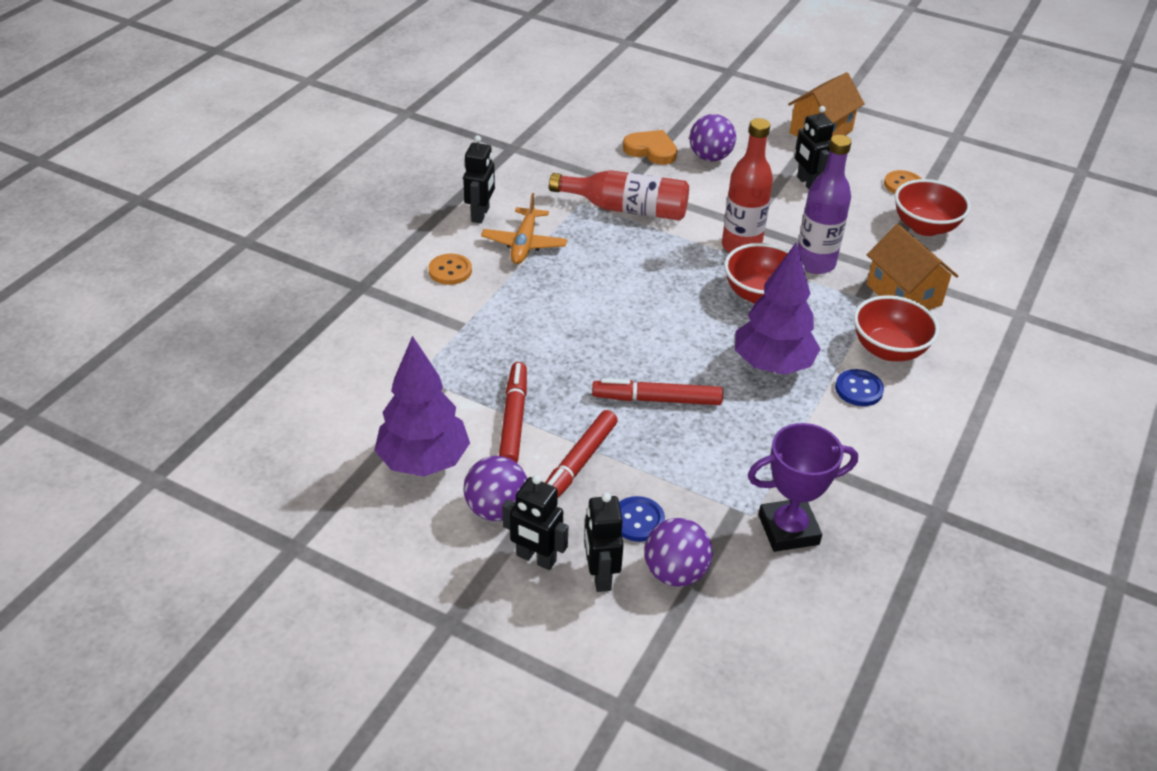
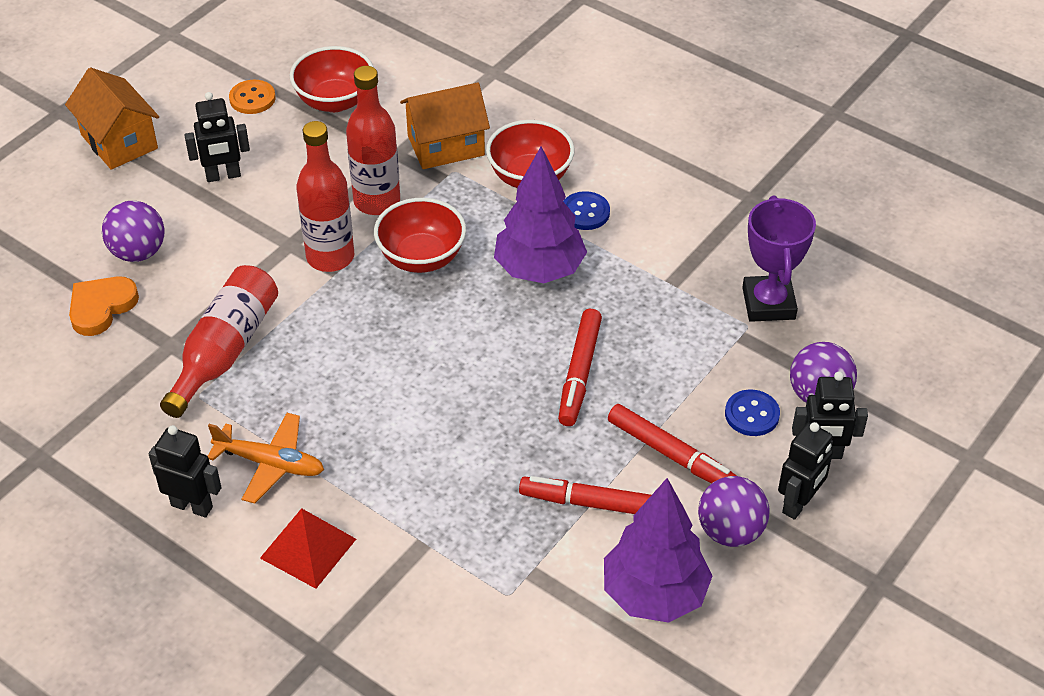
camera: 80 degrees left, 5 degrees up
orange button [429,254,472,285] -> red pyramid [260,508,356,589]
purple bottle [798,135,851,274] -> red bottle [346,66,400,215]

